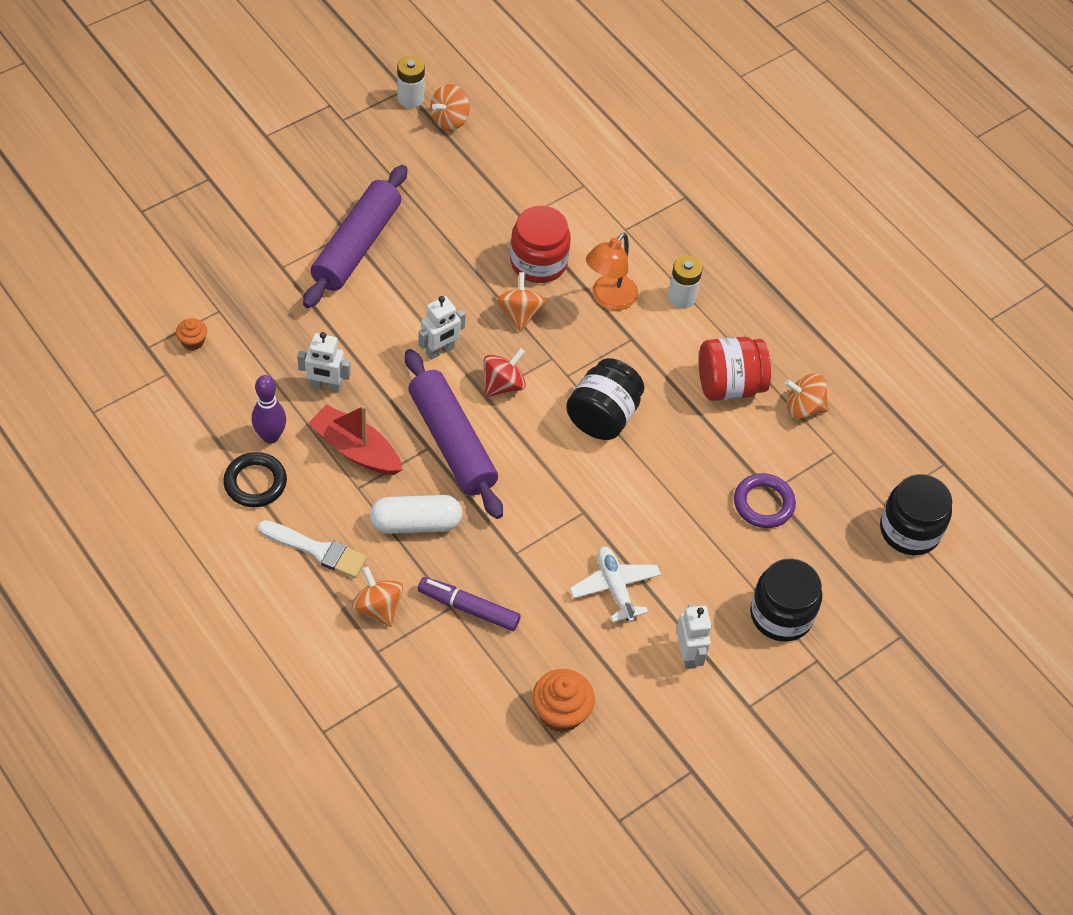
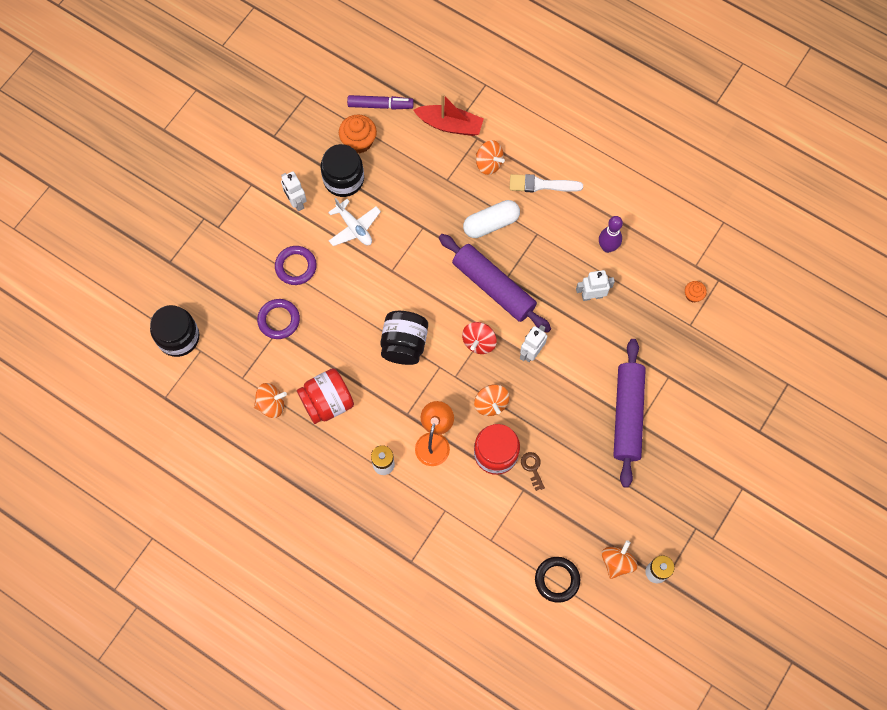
camera: 165 degrees right, 15 degrees up
black ring [223,452,287,507] -> black ring moved to [535,557,580,603]
red boat [308,405,403,475] -> red boat moved to [413,94,484,136]
purple marker [418,577,520,631] -> purple marker moved to [347,95,414,110]
black jar [750,558,822,642] -> black jar moved to [321,144,364,197]
none -> purple ring [275,246,317,285]
none -> brown key [521,452,545,491]

